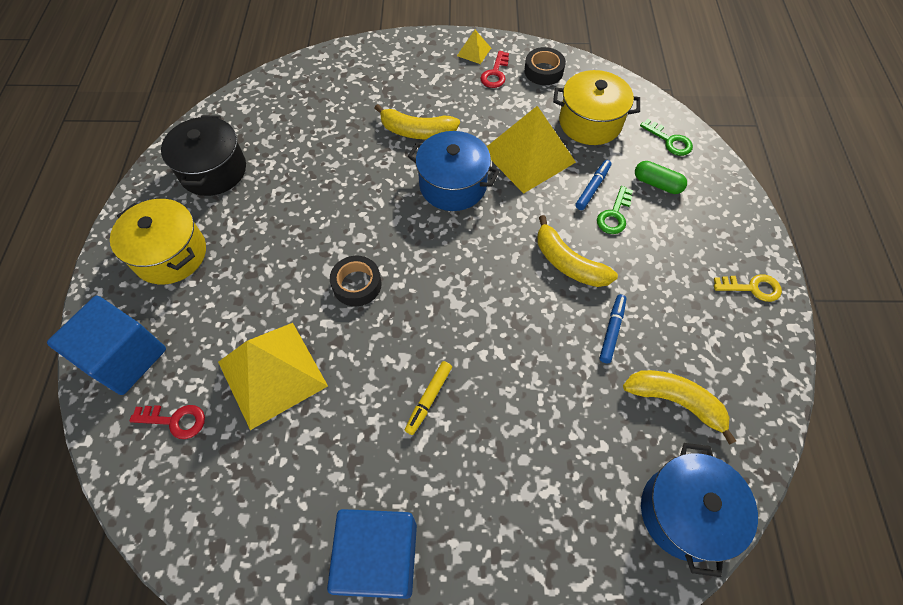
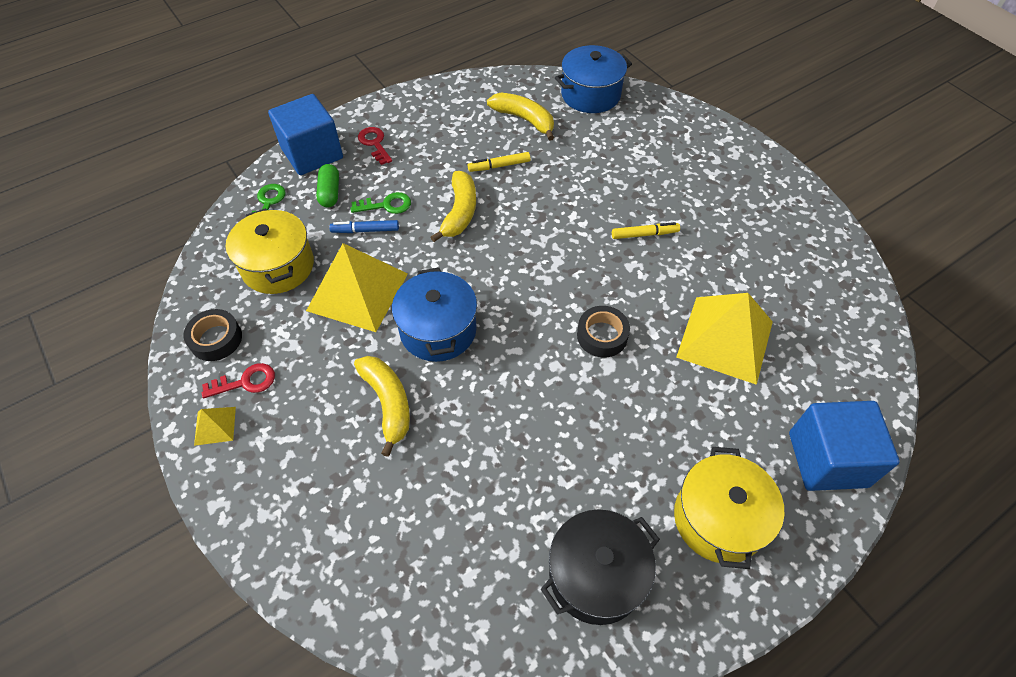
camera: 125 degrees left, 5 degrees down
red key [129,405,205,439] -> red key moved to [358,127,392,165]
blue cube [327,509,417,599] -> blue cube moved to [268,94,343,175]
blue marker [599,294,627,363] -> yellow marker [468,152,531,172]
yellow banana [623,370,736,445] -> yellow banana turned 135 degrees clockwise [487,93,554,141]
yellow key [714,274,782,302] -> none

